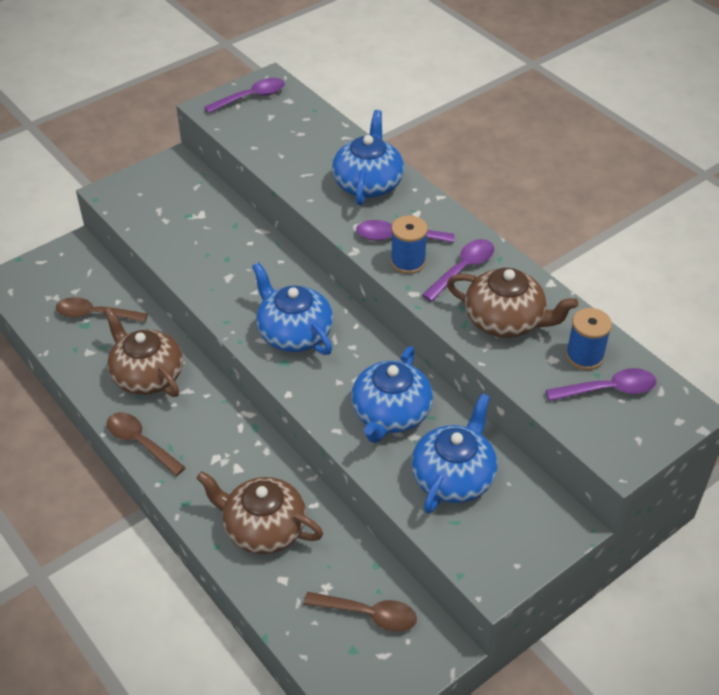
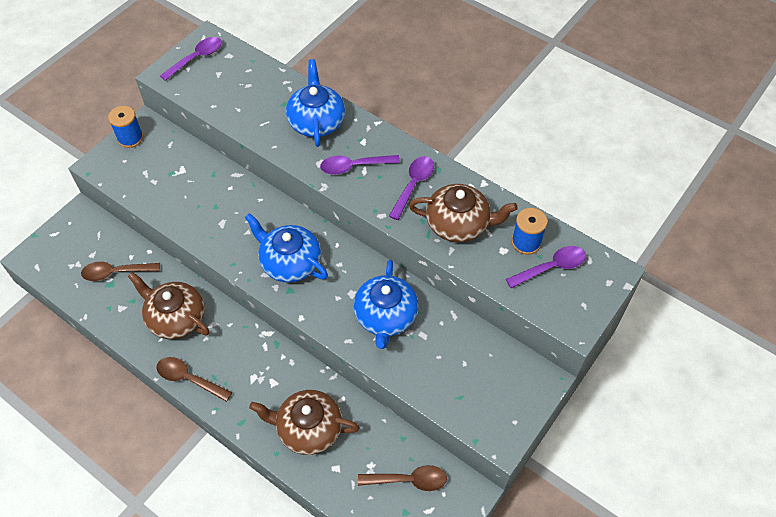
camera: 15 degrees left, 10 degrees up
blue spool [391,216,428,274] -> blue spool moved to [108,106,143,148]
blue teapot [411,393,497,513] -> none

